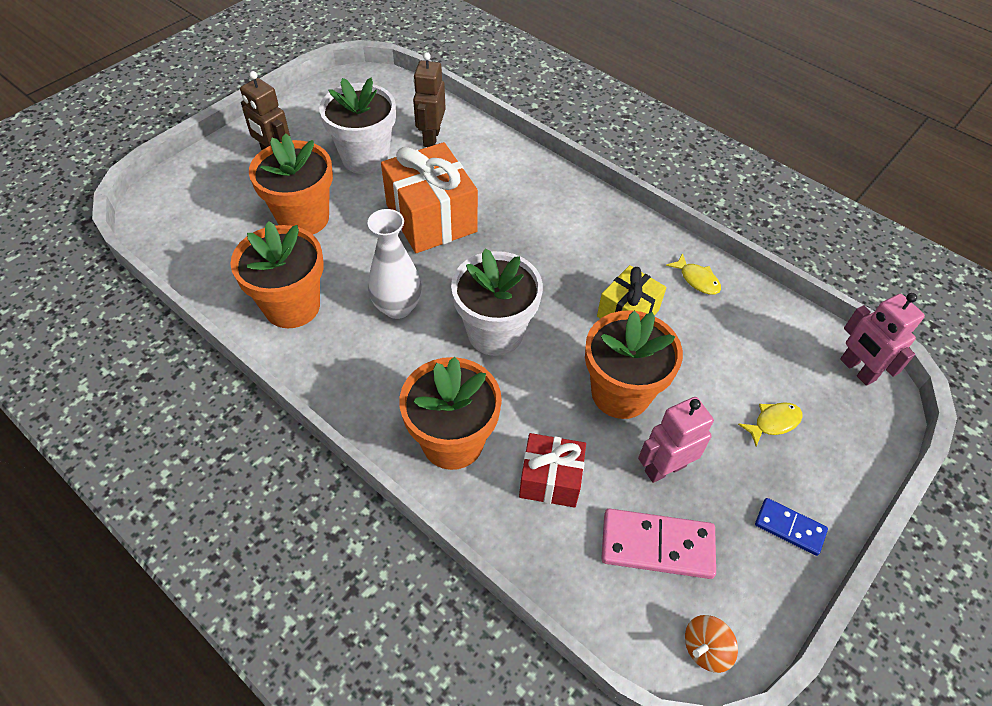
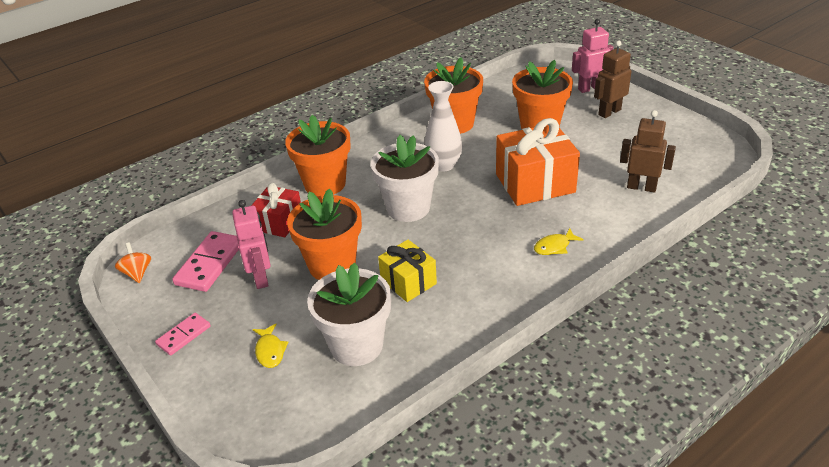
camera: 105 degrees right, 15 degrees down
white flower pot [319,78,396,174] -> white flower pot moved to [307,263,391,366]
yellow fish [666,253,721,295] -> yellow fish moved to [534,228,584,255]
blue domino [755,498,828,556] -> pink domino [155,313,211,356]
pink robot [840,293,925,386] -> pink robot moved to [572,19,613,93]

